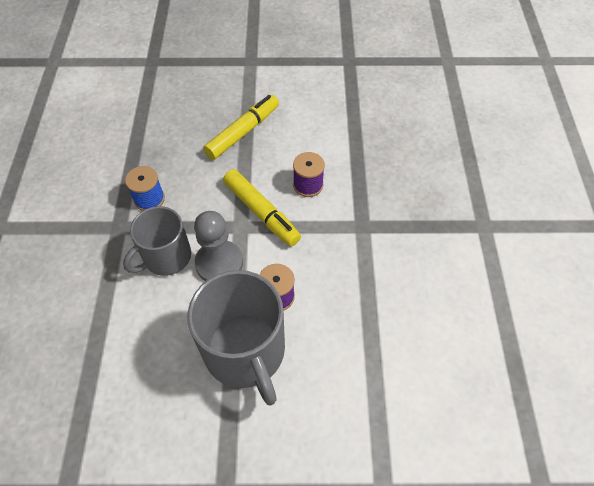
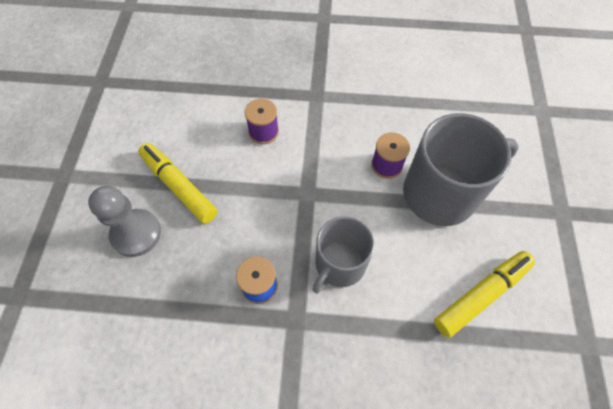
camera: 85 degrees left, 5 degrees up
grey mug [123,206,191,276] -> grey mug turned 75 degrees clockwise [313,216,374,293]
grey pawn [194,211,243,281] -> grey pawn moved to [88,186,161,257]
yellow marker [223,169,301,246] -> yellow marker moved to [434,251,535,338]

